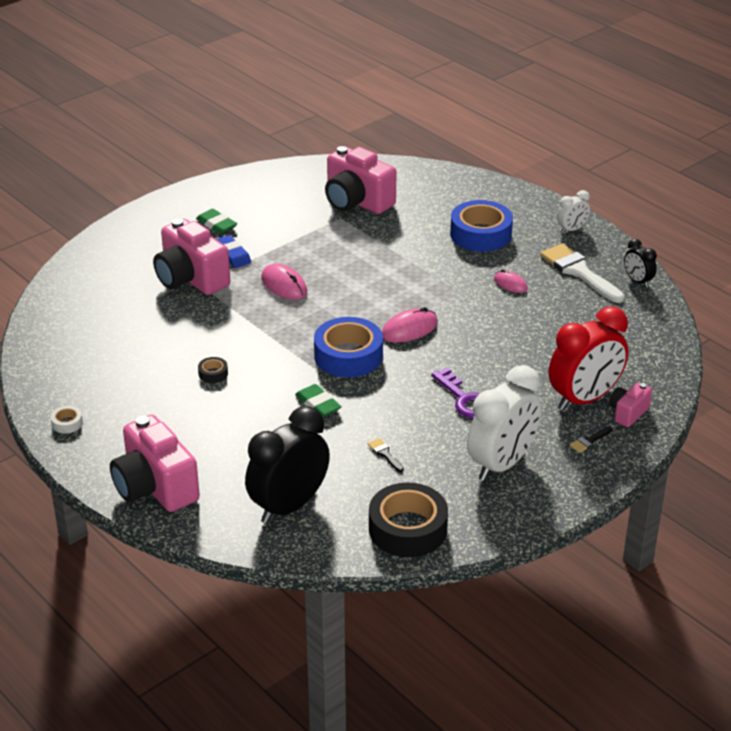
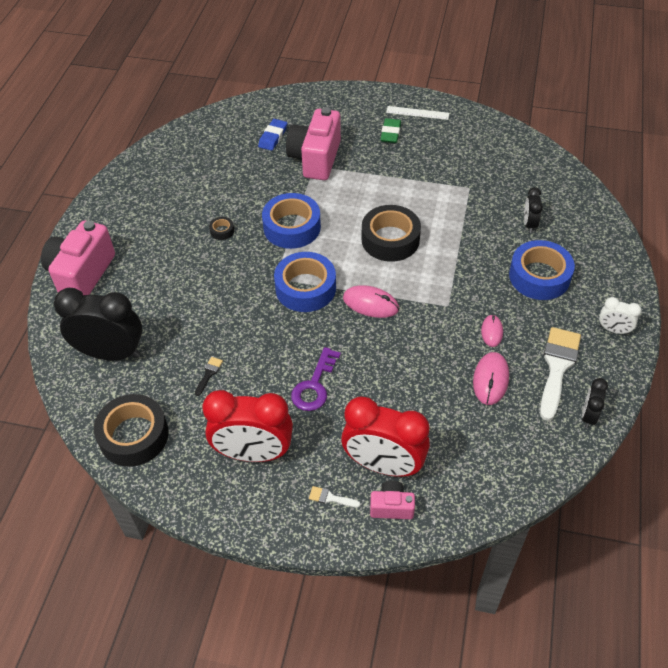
camera: 55 degrees right, 15 degrees up
white tape [51,406,83,434] -> none
blue eraser [216,235,251,268] -> blue eraser moved to [258,119,287,151]
pink mouse [261,264,307,300] -> pink mouse moved to [473,352,509,405]
green eraser [295,384,342,417] -> none
pink camera [325,146,396,214] -> none
white clock [467,365,541,481] -> red clock [203,390,293,462]
black brush [570,426,612,453] -> white brush [309,486,361,508]
none -> blue tape [262,193,321,249]
none -> black tape [362,205,421,262]
none -> white ruler [386,106,449,120]
none -> black clock [524,187,543,233]

